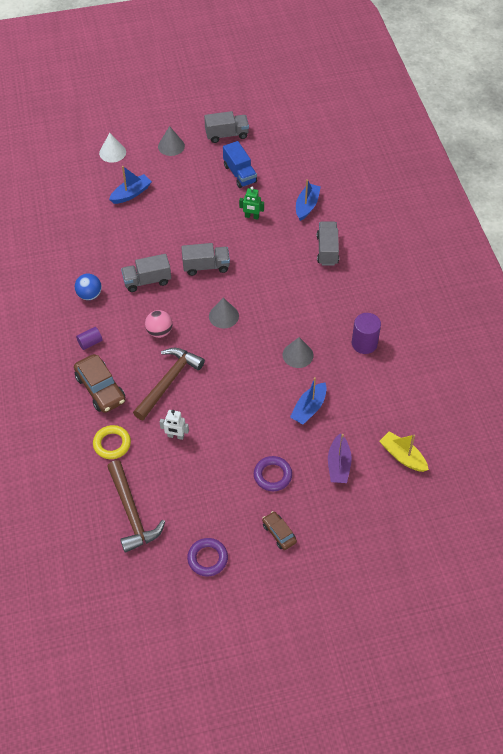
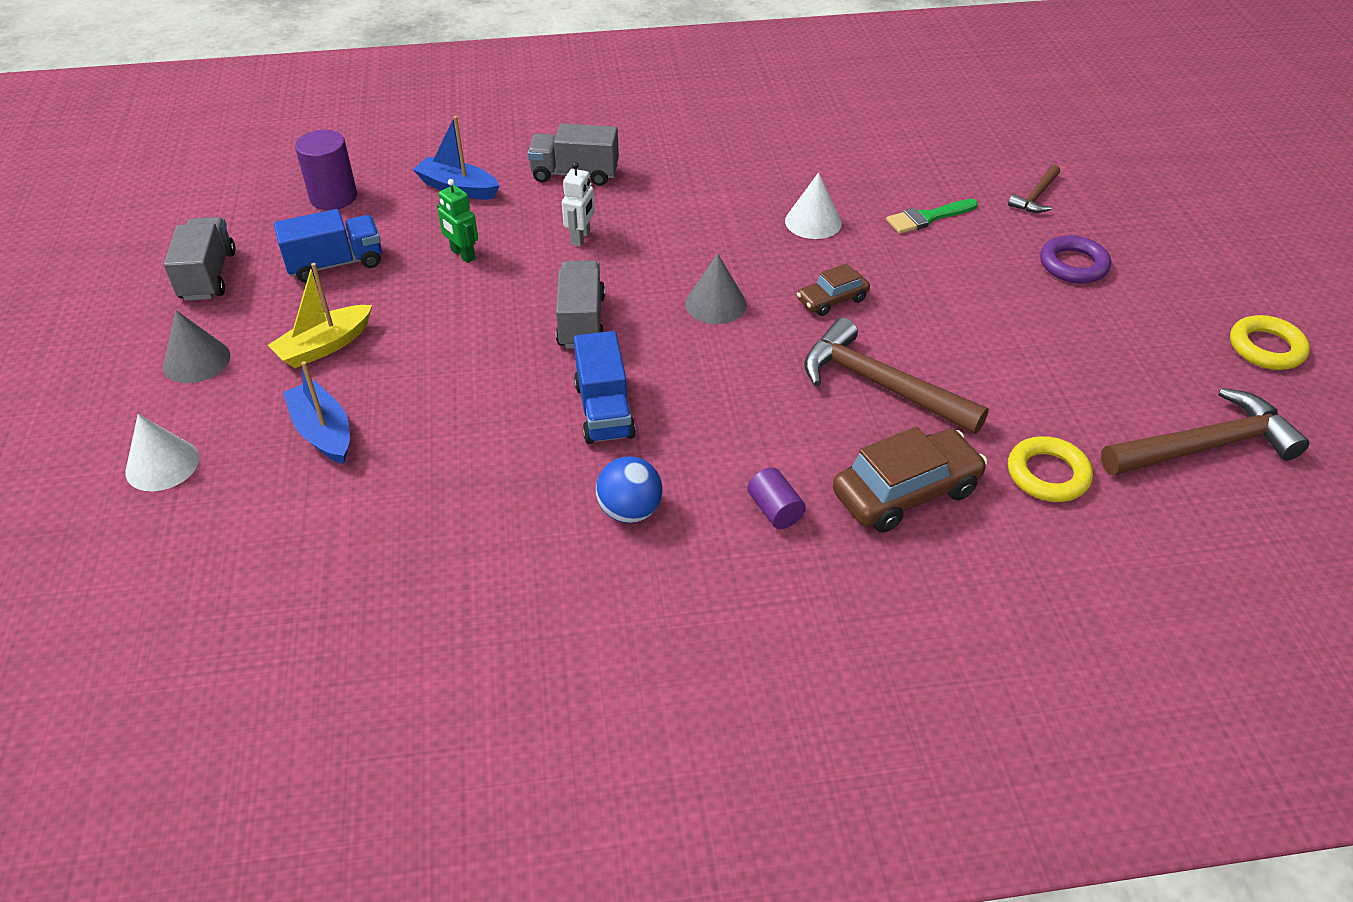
camera: 85 degrees left, 10 degrees down
grey truck [121,254,171,292] -> blue truck [574,331,636,444]
pink ball [145,310,172,338] -> none
white robot [160,410,189,440] -> white robot moved to [562,162,595,246]
purple ring [187,538,228,576] -> yellow ring [1230,315,1310,370]
green robot [239,187,264,219] -> green robot turned 120 degrees clockwise [437,179,478,263]
brown car [262,511,297,550] -> brown car moved to [797,263,870,316]
grey cone [283,337,313,368] -> white cone [785,172,842,239]
blue boat [290,377,327,424] -> green brush [886,199,978,234]
purple boat [328,433,352,483] -> brown hammer [1008,165,1060,213]
purple cylinder [352,313,381,354] -> purple cylinder moved to [295,130,357,210]
yellow boat [379,432,429,472] -> yellow boat moved to [268,263,372,368]

